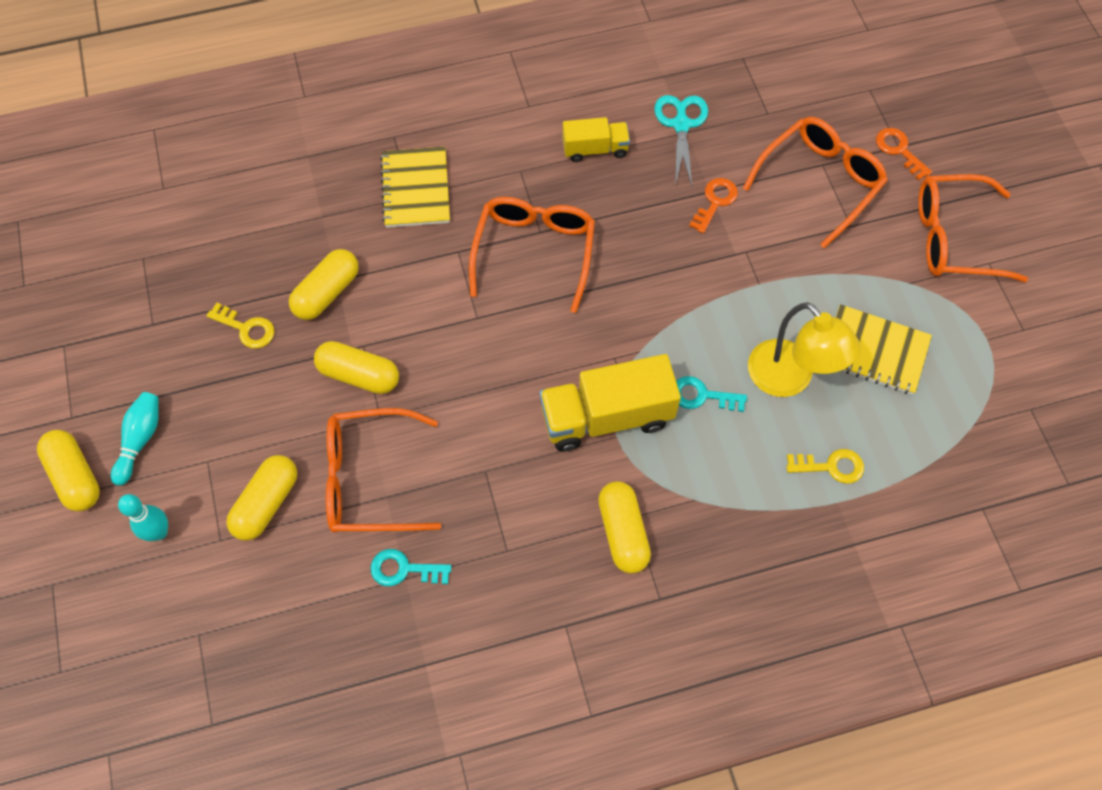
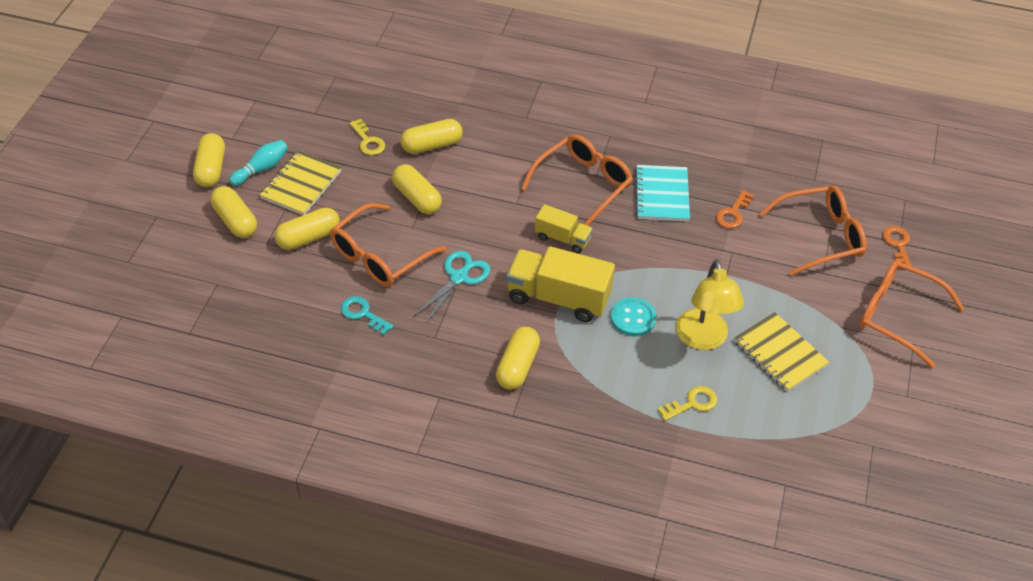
camera: 30 degrees right, 15 degrees down
turquoise bowling pin [118,494,168,541] -> yellow capsule [210,186,257,238]
orange glasses [326,408,441,533] -> orange glasses turned 75 degrees counterclockwise [330,203,446,287]
yellow notebook [380,147,450,228] -> yellow notebook moved to [260,150,342,215]
yellow truck [563,117,630,162] -> yellow truck moved to [535,204,593,253]
turquoise scissors [654,95,708,186] -> turquoise scissors moved to [414,251,490,324]
turquoise key [676,376,747,412] -> turquoise button [611,297,656,336]
orange key [689,178,738,233] -> orange key turned 150 degrees clockwise [716,190,754,228]
yellow key [786,449,864,484] -> yellow key turned 60 degrees counterclockwise [658,386,717,421]
none -> turquoise notebook [635,165,690,222]

